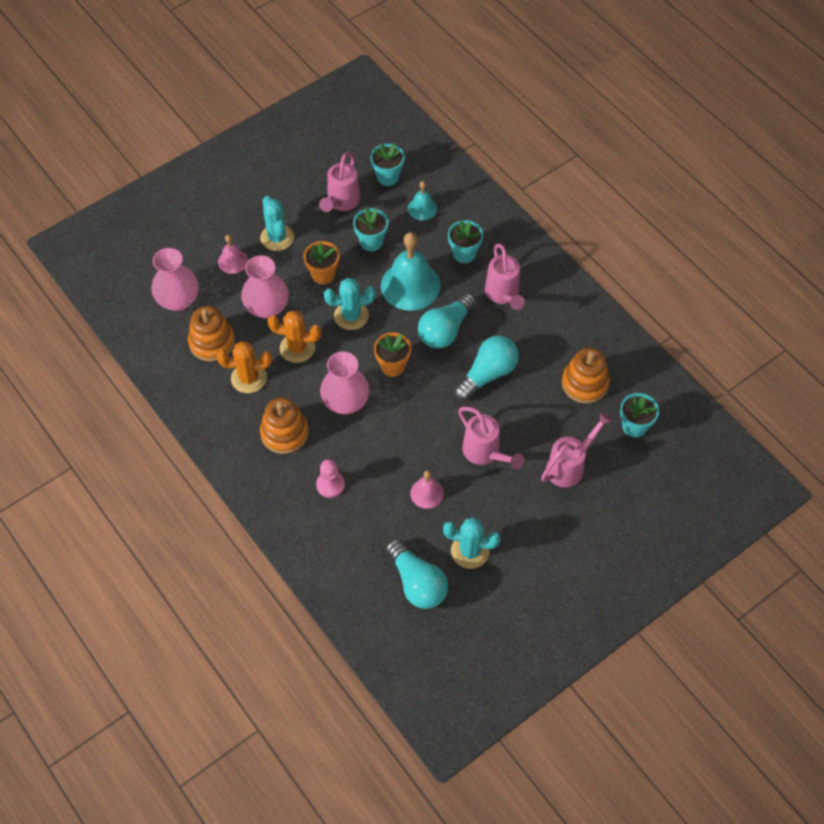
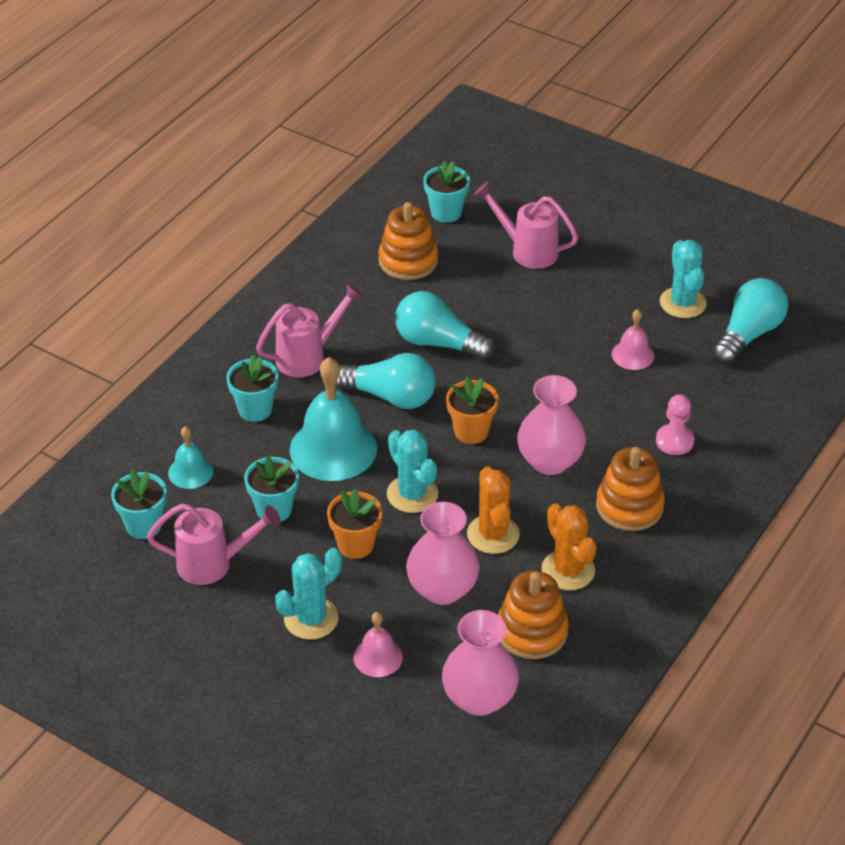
camera: 110 degrees left, 15 degrees down
pink watering can [458,407,524,469] -> none

